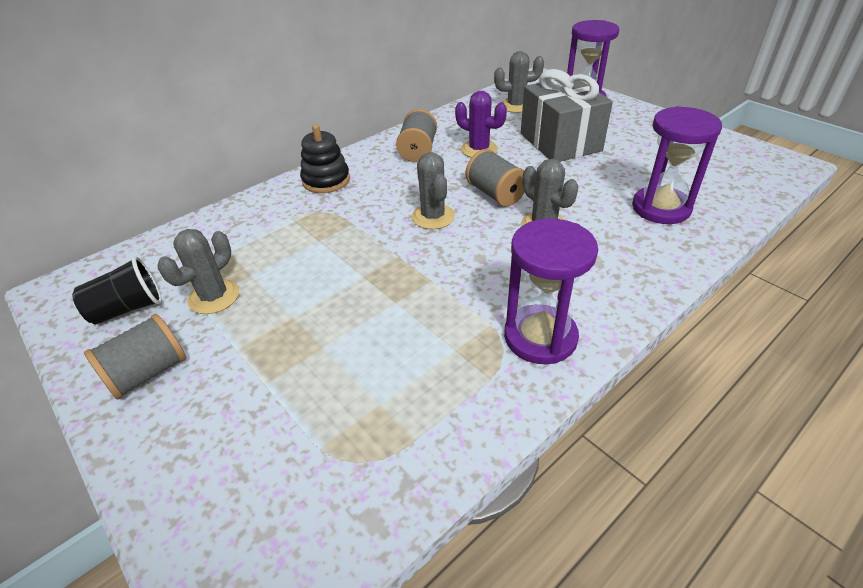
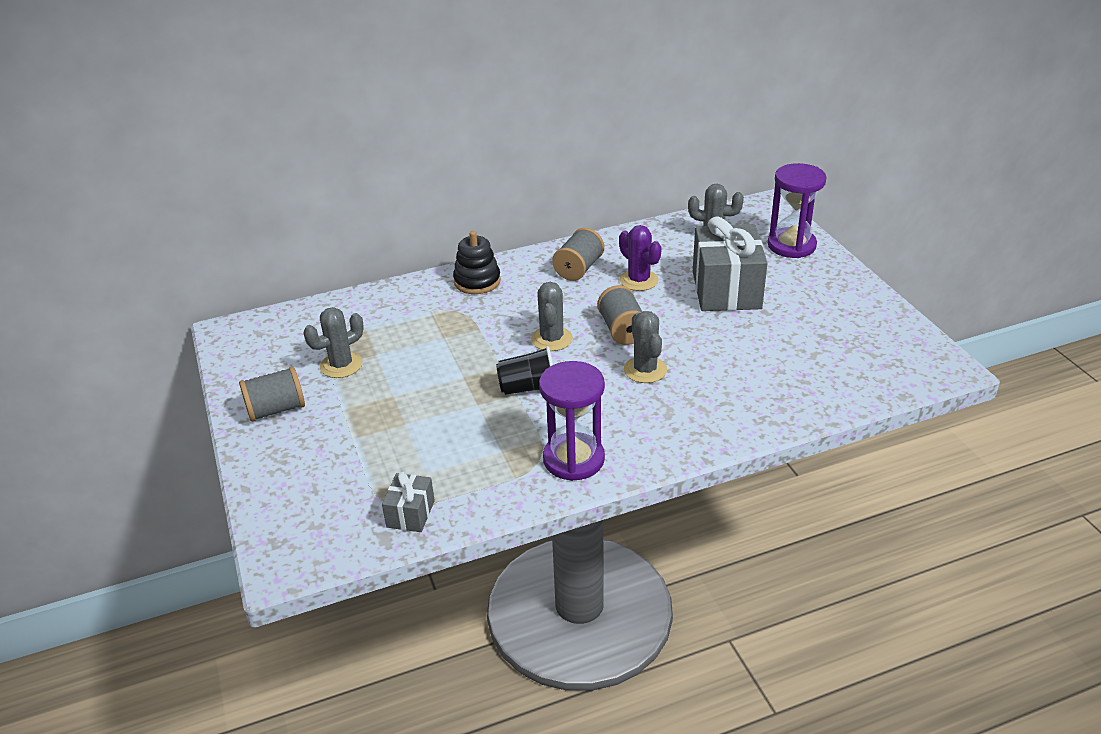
camera: 20 degrees right, 5 degrees down
black cup [72,256,162,325] -> black cup moved to [496,346,553,395]
purple hourglass [632,106,722,224] -> none
none -> grey gift [382,471,435,532]

